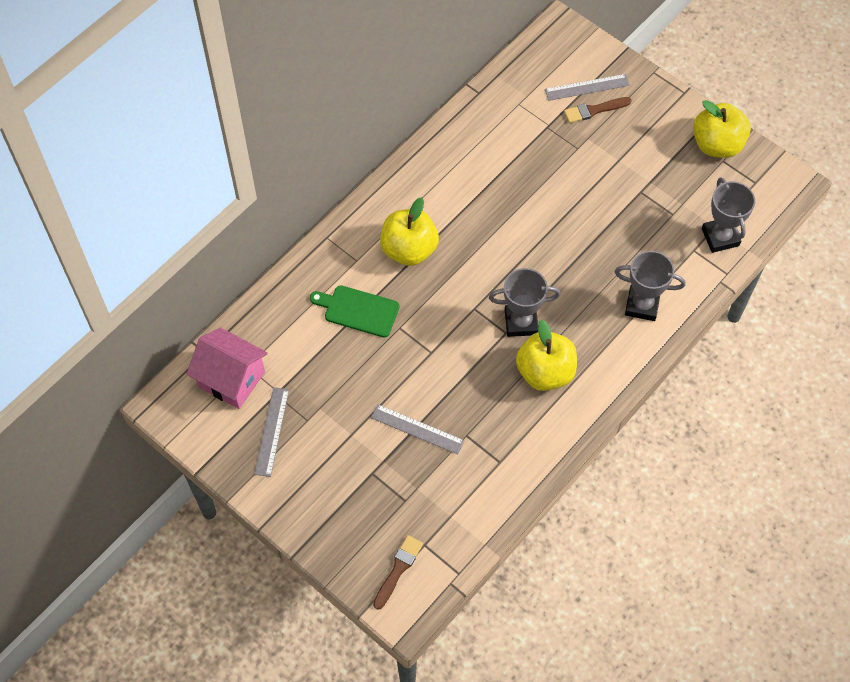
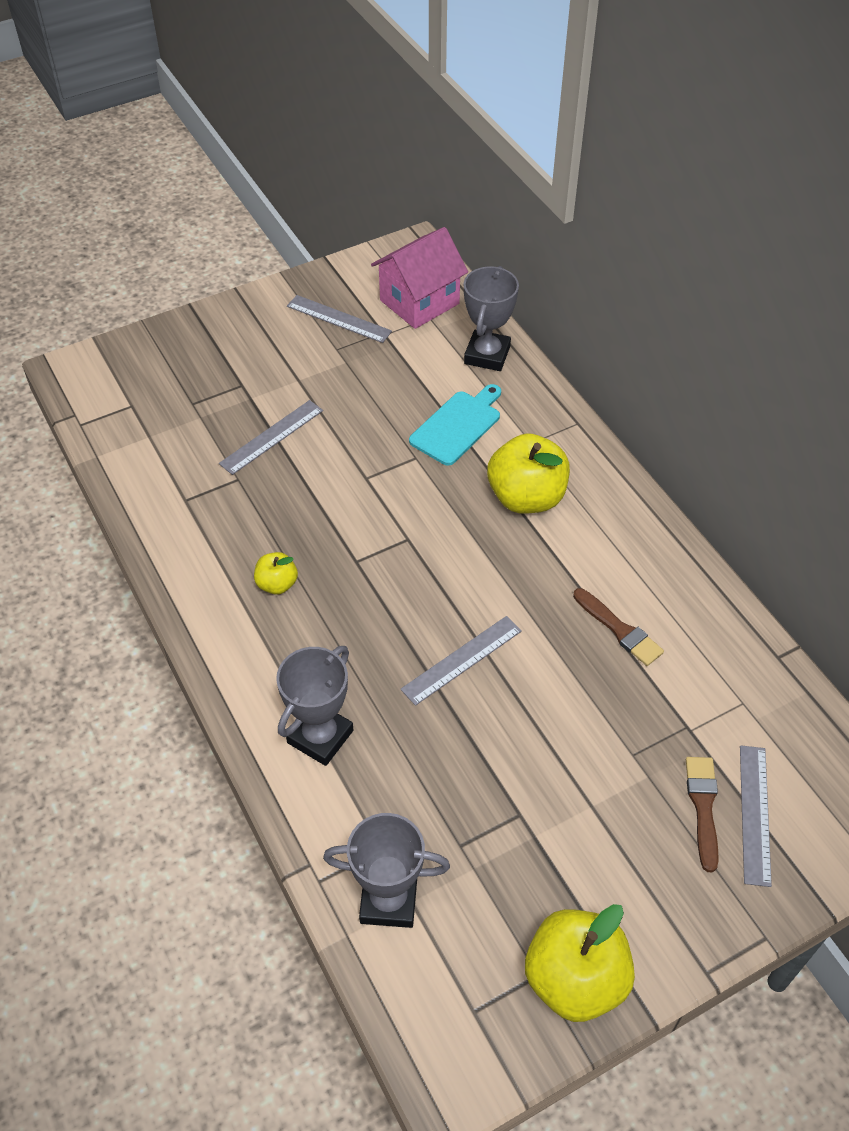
camera: 110 degrees right, 10 degrees down
green cutting board [310,285,399,338] -> turquoise cutting board [409,384,501,466]
brown brush [373,535,423,610] -> brown brush moved to [573,588,664,666]
grey trophy [489,268,561,337] -> grey trophy moved to [464,266,519,371]
yellow apple [516,319,577,391] -> yellow apple [254,552,298,595], size x0.51
none -> grey ruler [400,616,522,706]

